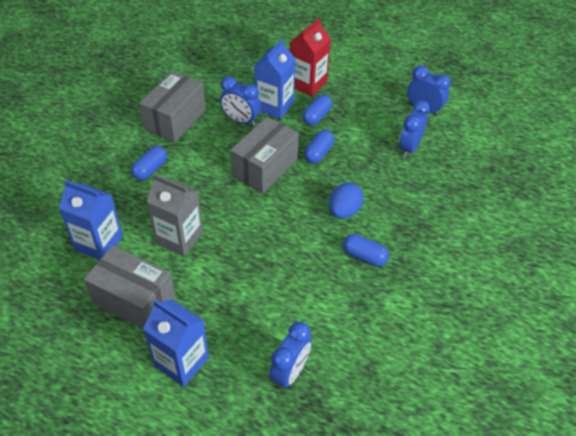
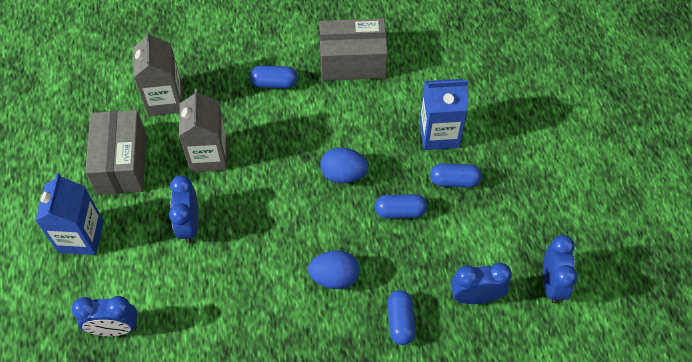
camera: 60 degrees right, 10 degrees up
blue carton [59,180,123,260] -> grey carton [133,31,183,116]
blue clock [220,76,261,126] -> blue clock moved to [169,175,198,243]
grey box [230,117,299,194] -> blue egg [320,147,368,184]
red carton [290,18,331,97] -> none
blue capsule [343,234,389,266] -> blue capsule moved to [387,290,415,345]

